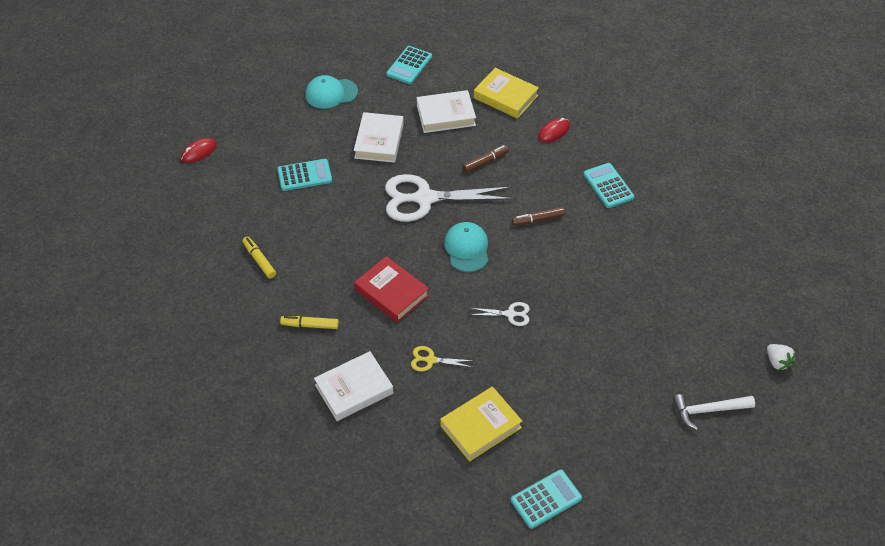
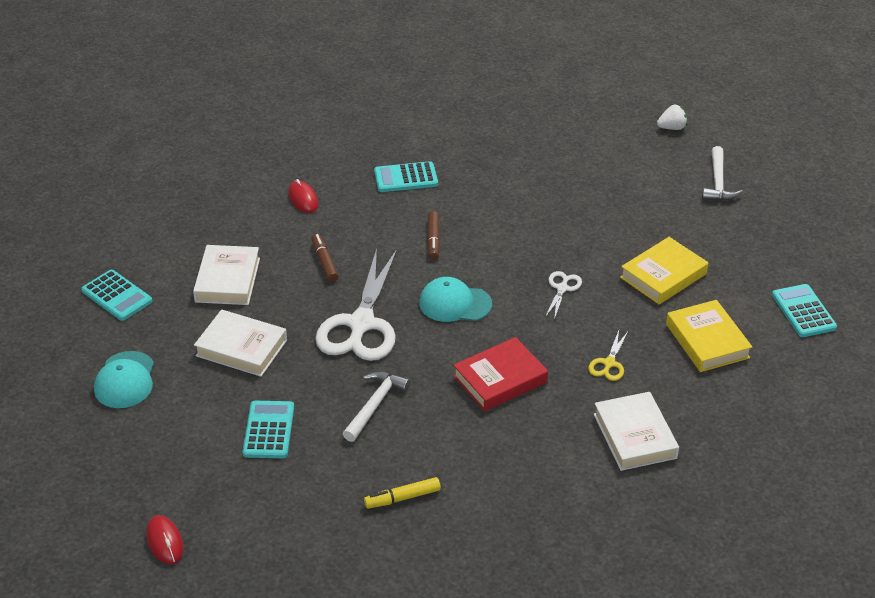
camera: 75 degrees left, 10 degrees down
yellow marker [280,316,339,329] -> none
yellow book [474,68,539,119] -> yellow book moved to [620,237,708,304]
none -> white hammer [343,371,411,442]

